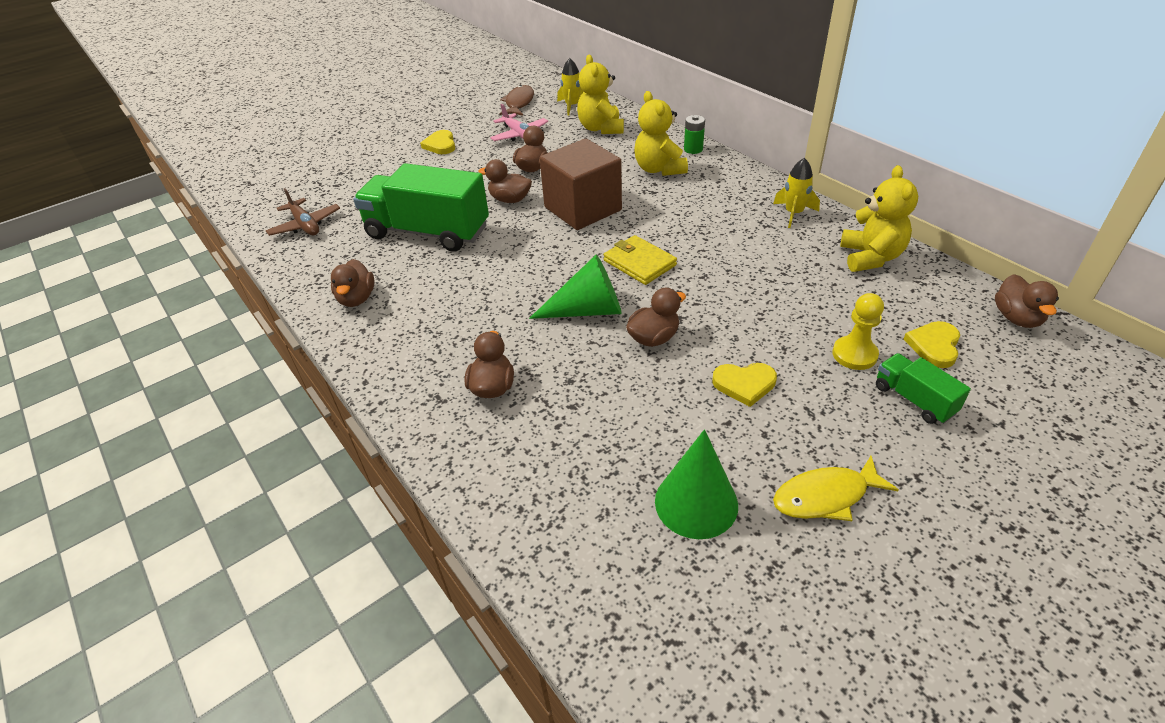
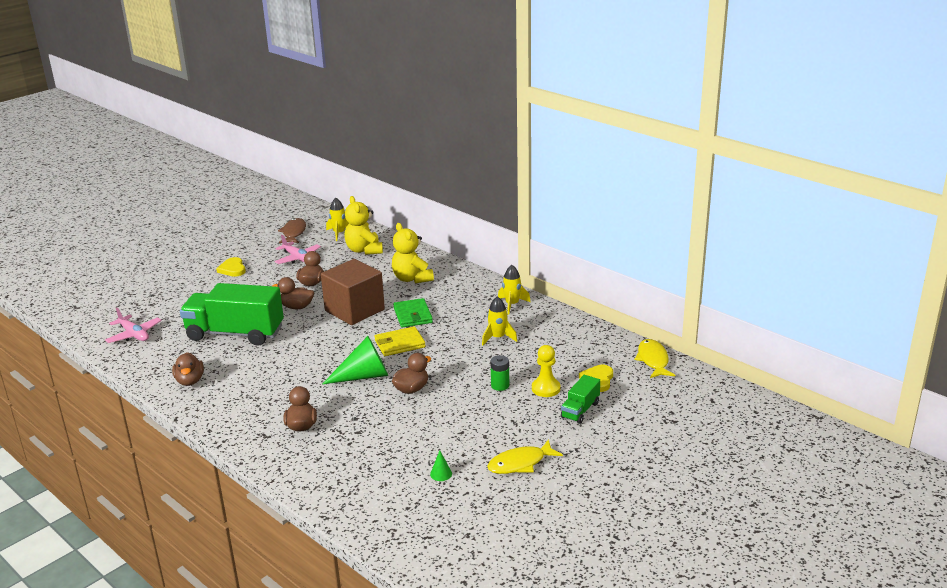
camera: 10 degrees left, 15 degrees down
brown plane [266,188,340,236] -> pink plane [105,308,162,343]
yellow wallet [603,235,677,285] -> yellow wallet turned 60 degrees counterclockwise [375,326,426,356]
green cone [655,429,738,539] -> green cone [430,451,452,481], size x0.42
green battery [684,115,705,154] -> green battery moved to [491,355,509,391]
yellow heart [712,363,777,407] -> none
yellow teddy bear [840,165,918,272] -> none
green truck [876,353,971,424] -> green truck turned 105 degrees counterclockwise [561,375,600,424]
brown duck [995,274,1059,328] -> yellow fish [635,339,675,378]
none -> green wallet [393,298,433,328]
none -> yellow rocket [482,296,517,345]

